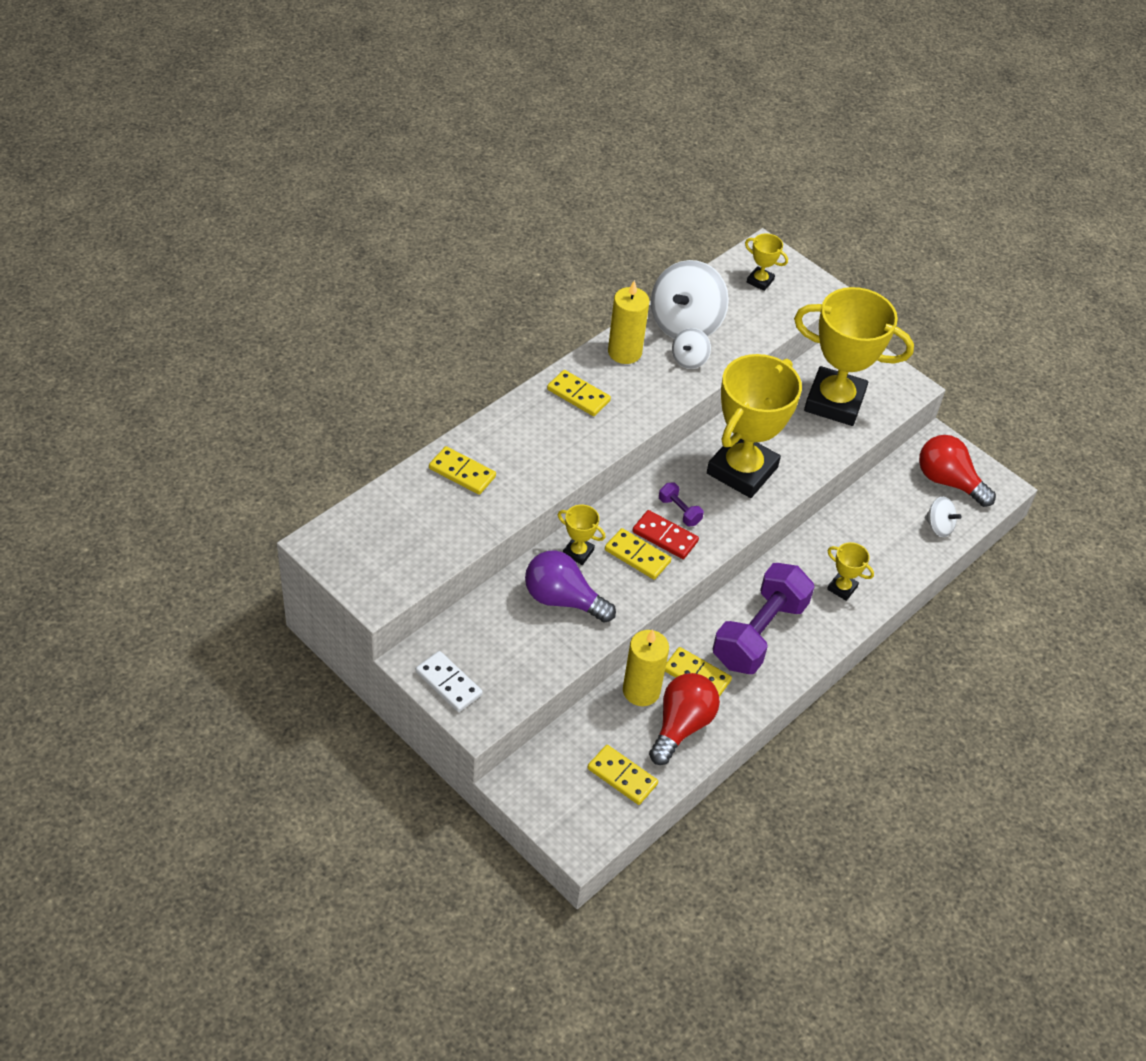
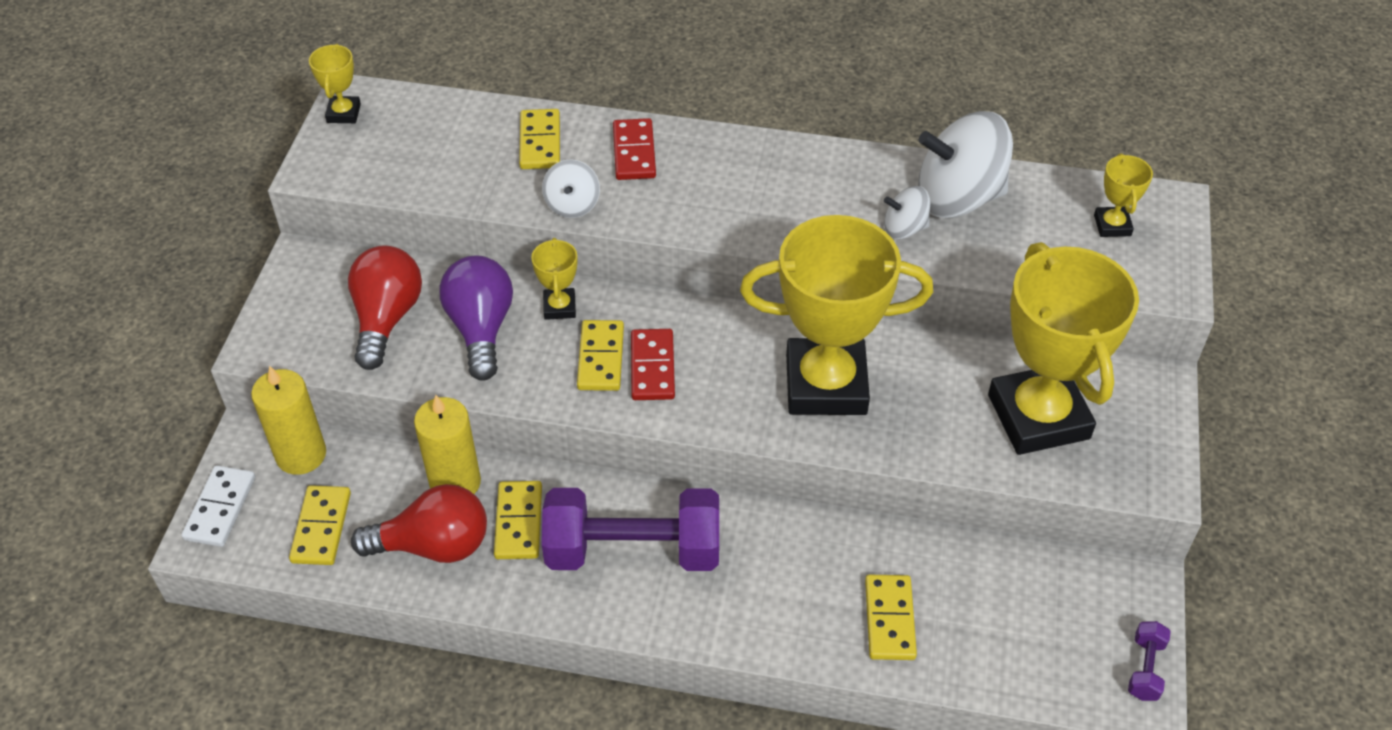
camera: 60 degrees right, 0 degrees up
white domino [416,651,483,712] -> white domino moved to [181,465,255,547]
yellow domino [547,370,611,416] -> yellow domino moved to [865,575,917,660]
yellow candle [608,280,649,364] -> yellow candle moved to [251,365,326,475]
purple dumbbell [659,483,704,526] -> purple dumbbell moved to [1128,621,1171,701]
yellow trophy [827,542,874,601] -> yellow trophy moved to [309,44,361,123]
red light bulb [919,435,996,507] -> red light bulb moved to [348,246,422,370]
white spinning top [925,497,962,537] -> white spinning top moved to [542,159,600,218]
none -> red domino [613,118,656,180]

